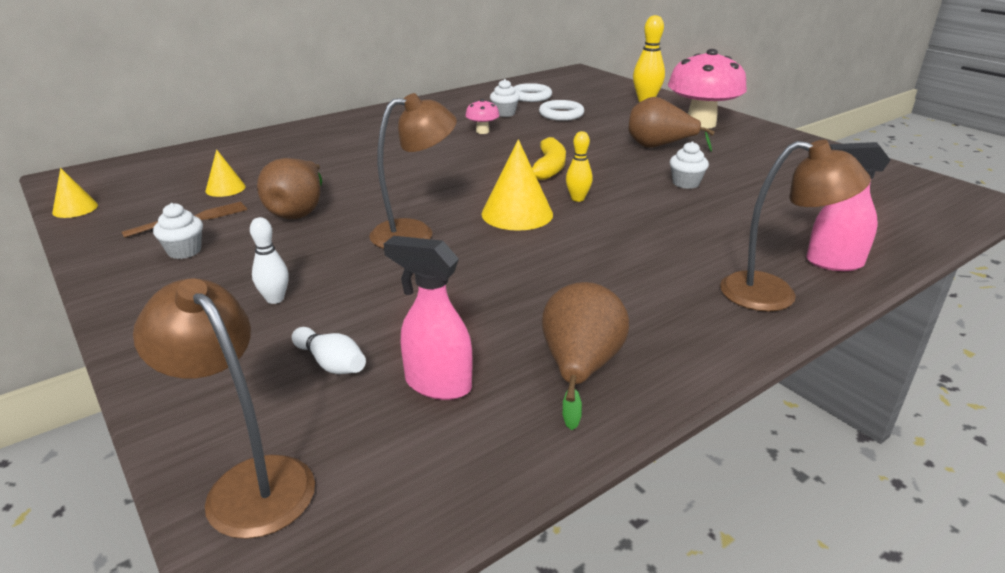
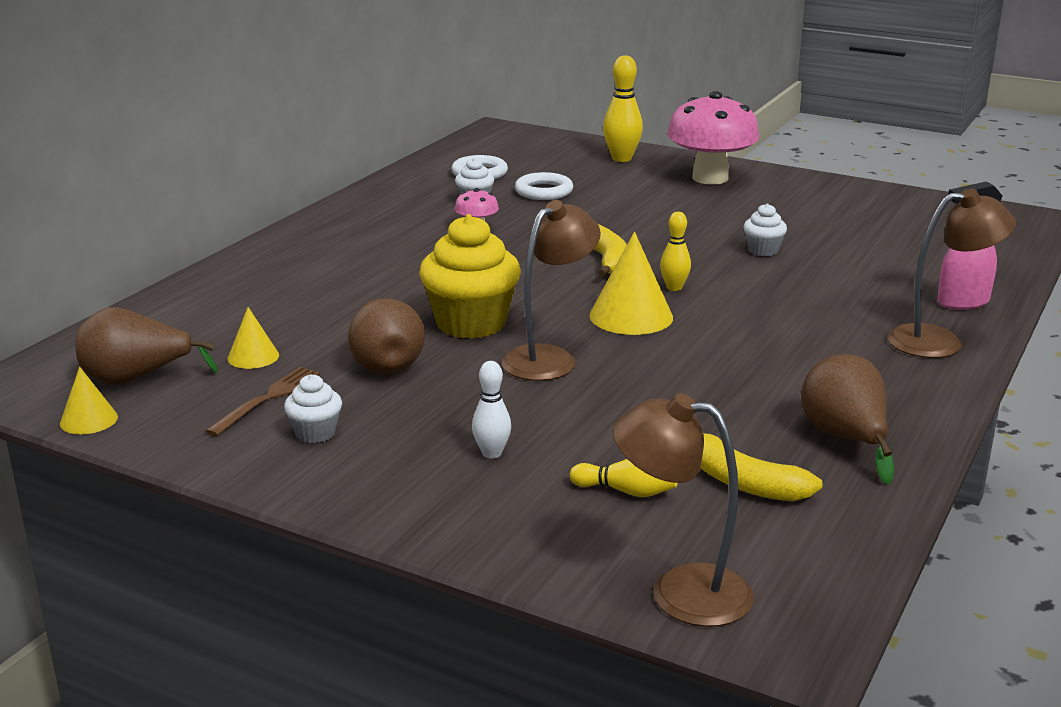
camera: 25 degrees left, 5 degrees down
white bowling pin [292,327,366,374] -> yellow bowling pin [570,459,678,497]
pink spray bottle [384,236,473,400] -> yellow banana [700,433,823,501]
brown pear [628,97,715,152] -> brown pear moved to [75,307,218,385]
none -> yellow cupcake [419,214,521,339]

